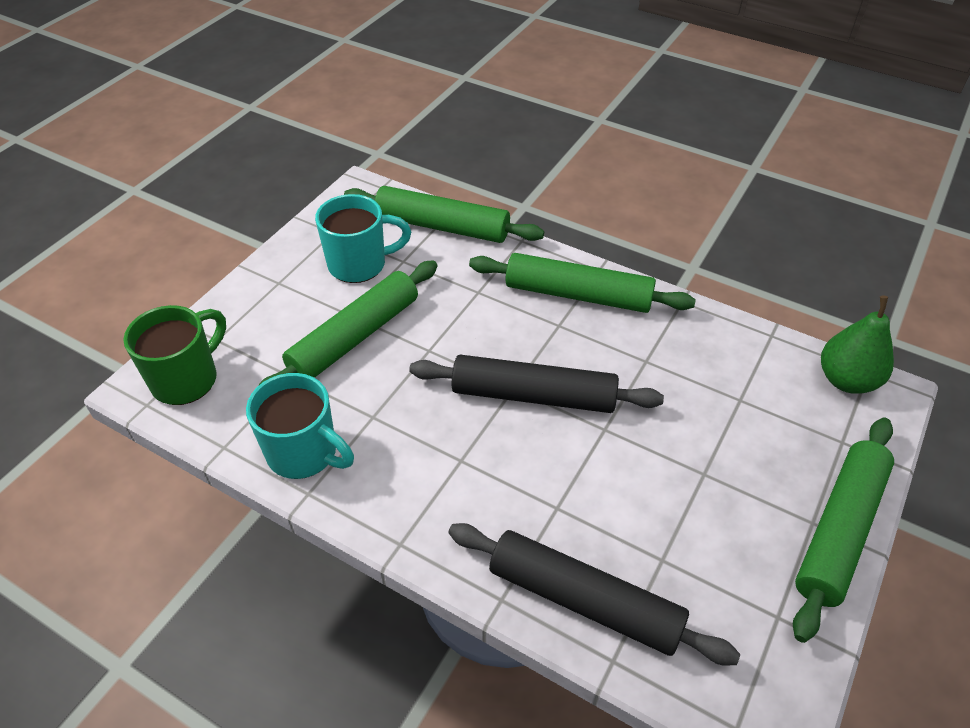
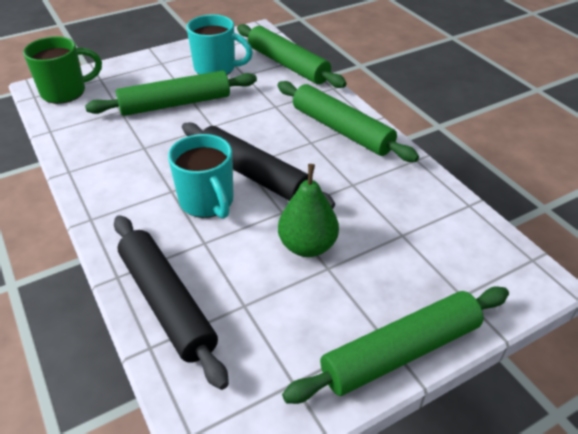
camera: 30 degrees right, 5 degrees down
turquoise mug [246,373,354,479] -> turquoise mug moved to [168,134,234,219]
green pear [821,296,894,394] -> green pear moved to [278,164,339,257]

